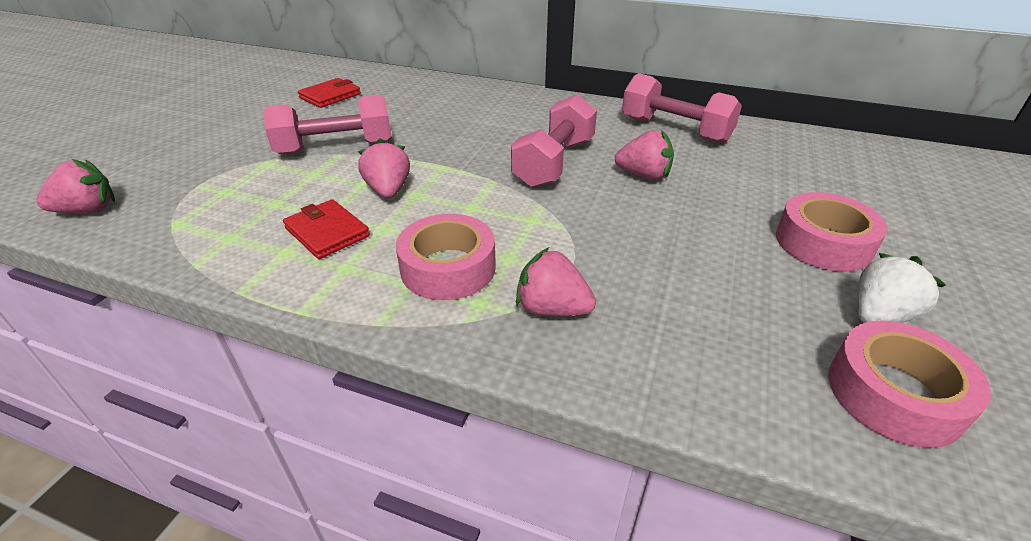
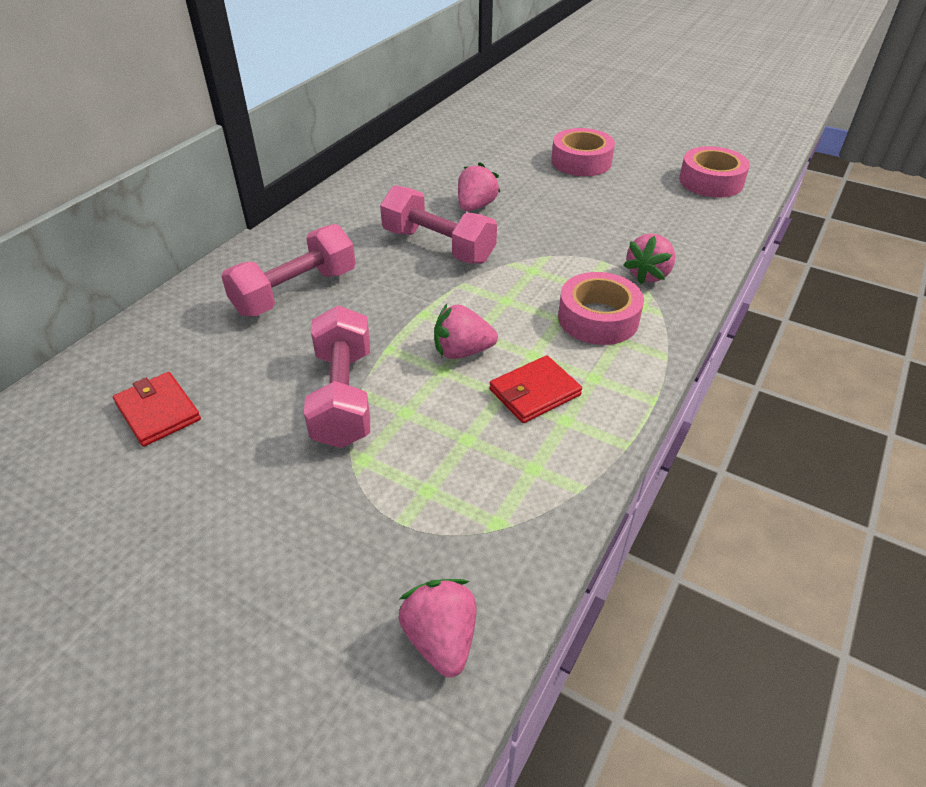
camera: 80 degrees left, 5 degrees up
pink dumbbell [622,73,742,143] -> pink dumbbell moved to [221,224,356,316]
white strawberry [857,253,946,323] -> none

